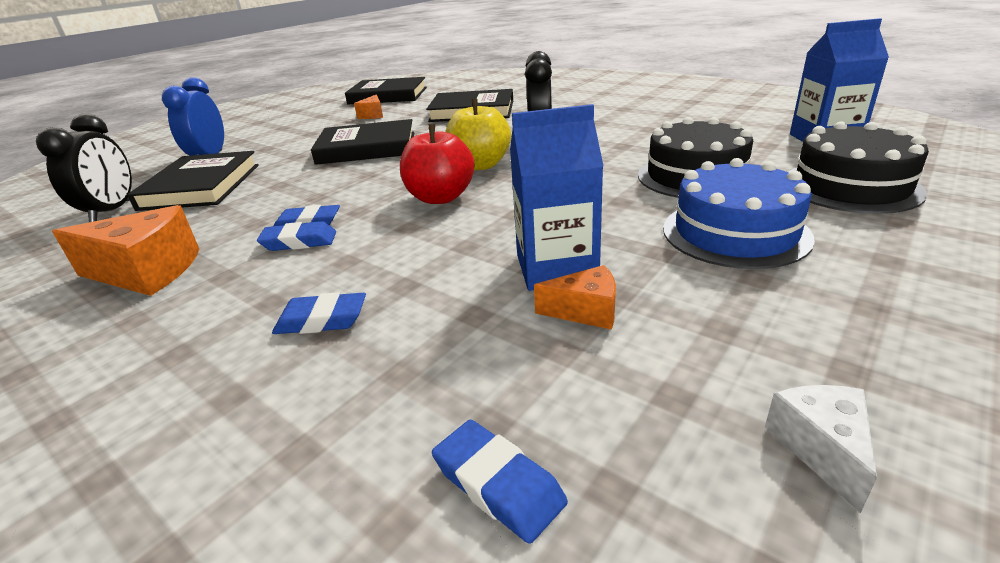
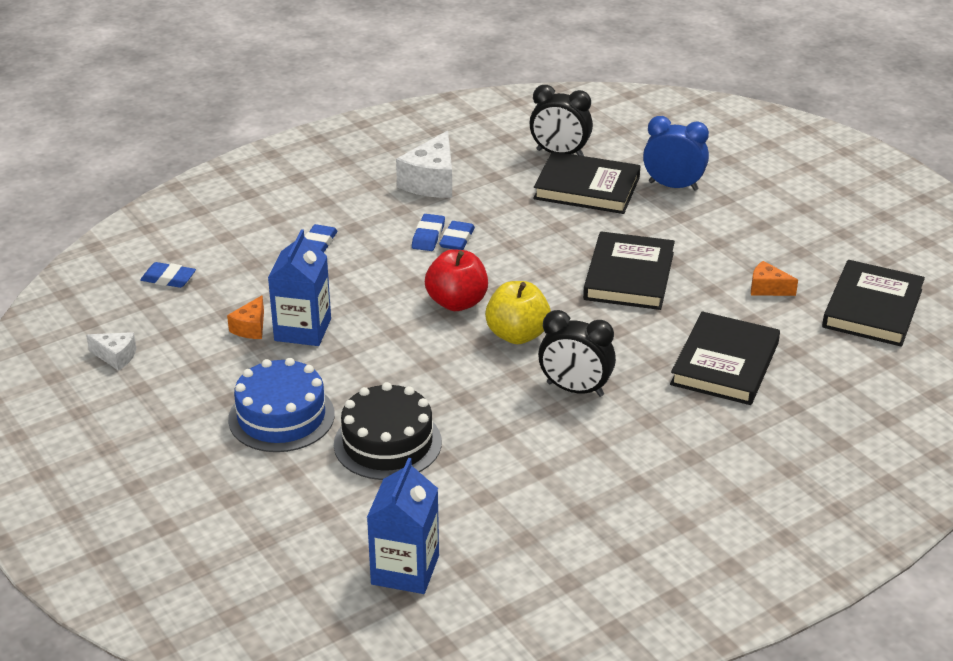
camera: 105 degrees right, 5 degrees up
orange cheese [52,205,199,296] -> white cheese [396,131,452,198]
blue eraser [432,420,568,544] -> blue eraser turned 45 degrees clockwise [140,262,196,288]
black cake [788,121,929,214] -> none

